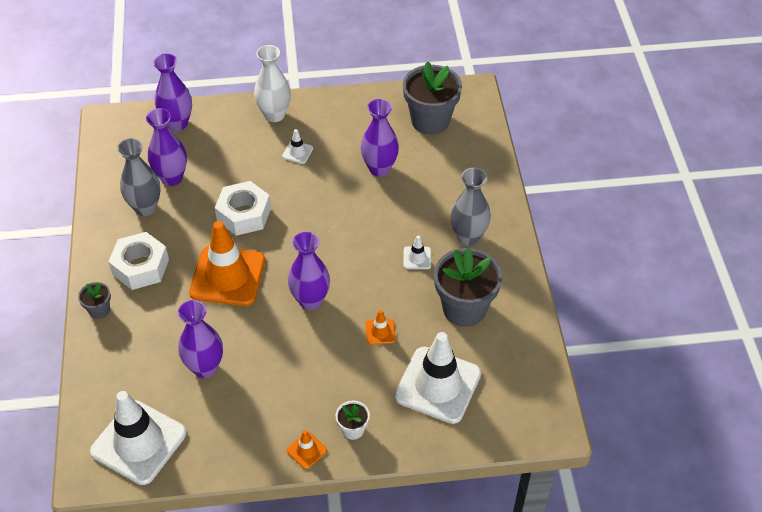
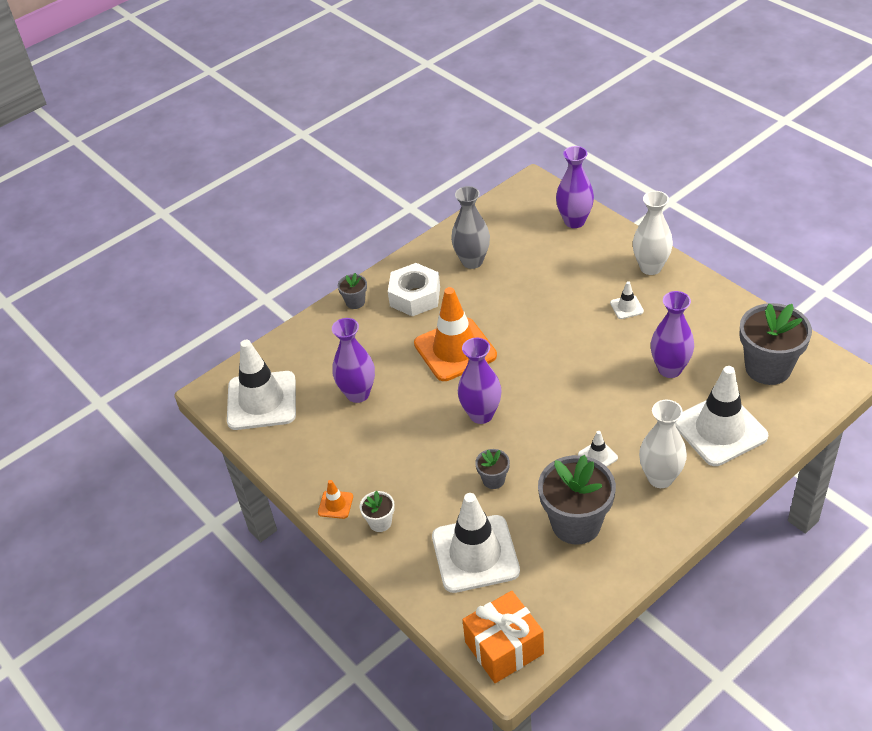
camera: 60 degrees right, 5 degrees down
purple vase [146,108,187,186] -> none
white nut [215,181,271,236] -> none
orange traffic cone [366,310,396,345] -> grey flower pot [475,449,510,489]
grey vase [450,168,491,246] -> white vase [639,400,687,488]
none -> orange gift [462,591,544,683]
none -> white traffic cone [675,366,768,466]

